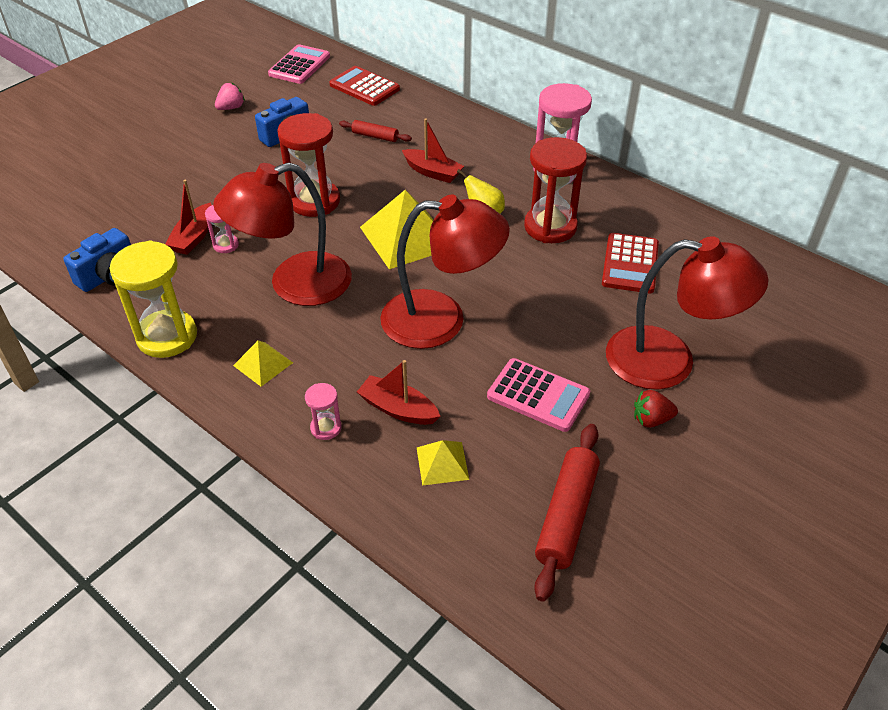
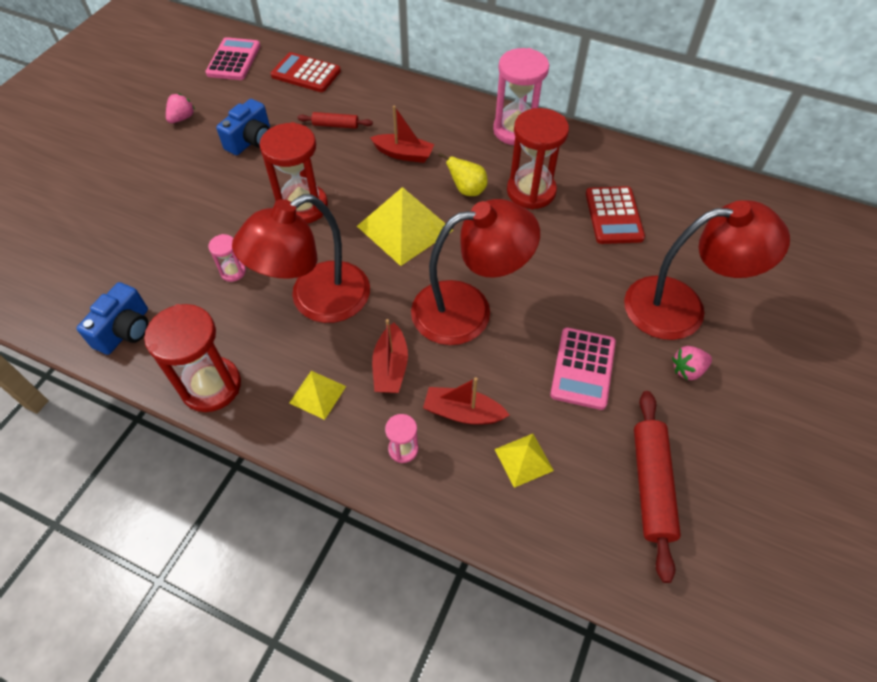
camera: 15 degrees left, 10 degrees up
yellow hourglass [110,241,197,358] -> red hourglass [144,304,241,412]
red boat [165,180,212,255] -> red boat moved to [372,319,408,393]
pink calculator [487,358,590,432] -> pink calculator turned 90 degrees clockwise [550,328,616,410]
red strawberry [634,390,678,428] -> pink strawberry [672,346,712,380]

